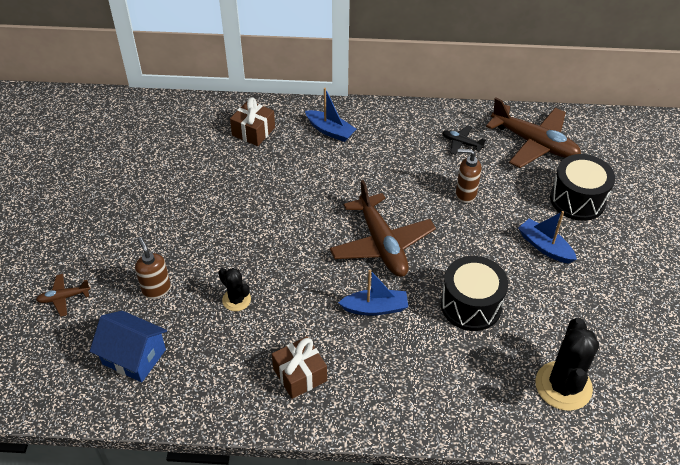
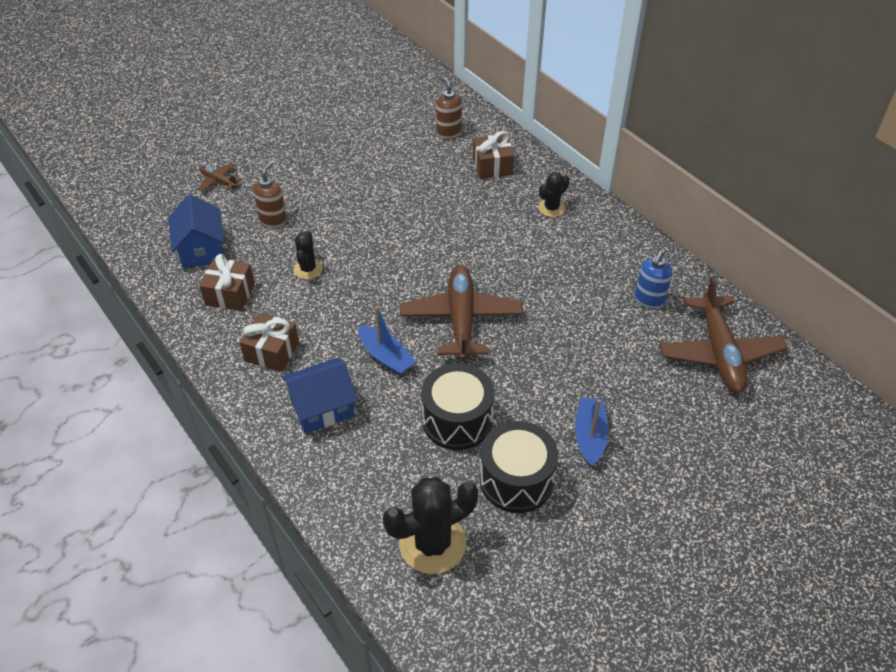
camera: 50 degrees right, 0 degrees up
blue boat [305,88,356,142] -> black cactus [538,172,570,217]
brown plane [330,180,436,277] -> brown plane turned 150 degrees clockwise [400,265,523,361]
black plane [442,125,486,155] -> blue soap dispenser [635,251,673,309]
brown soap dispenser [456,149,482,203] -> brown soap dispenser moved to [436,76,462,139]
black drum [550,154,615,221] -> black drum moved to [480,421,558,513]
none -> brown gift [199,254,255,311]
none -> blue house [281,358,358,434]

